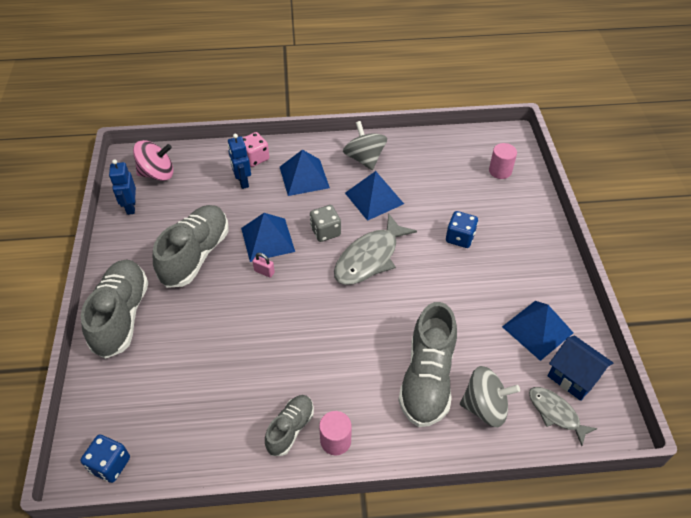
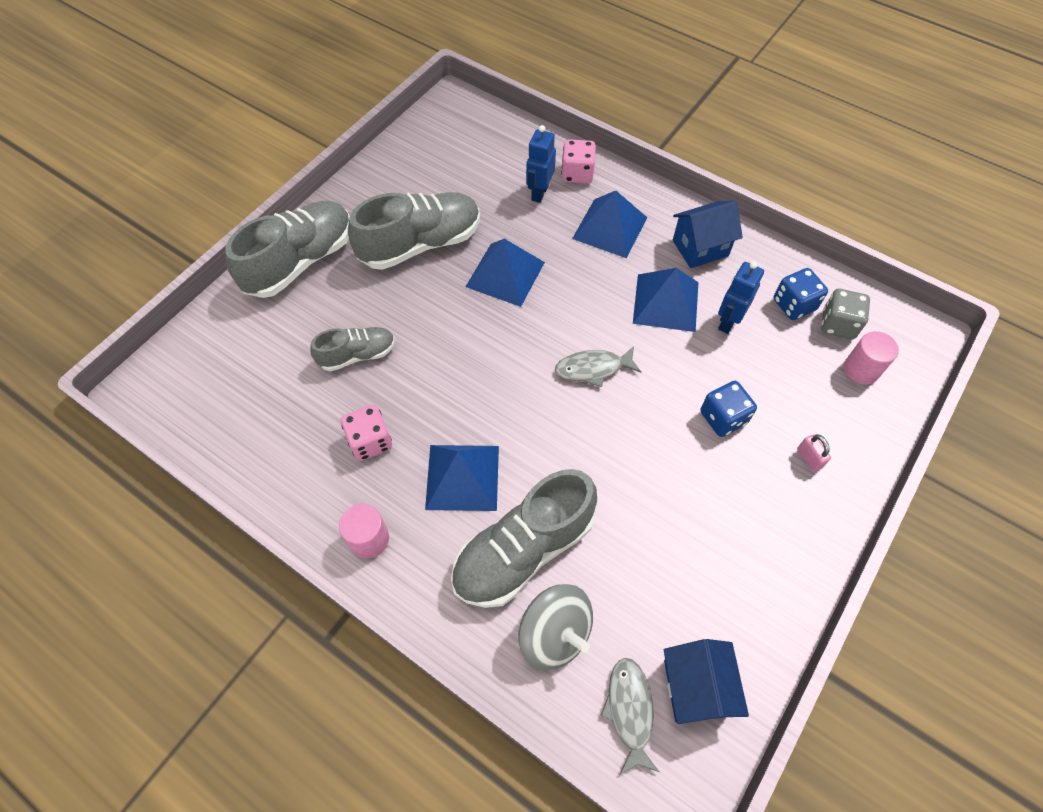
camera: 40 degrees right, 10 degrees up
blue dice [81,434,130,483] -> blue dice moved to [774,268,828,320]
blue robot [109,159,136,215] -> blue robot moved to [718,261,764,334]
pink spinning top [133,140,174,181] -> none
pink padlock [253,253,275,278] -> pink padlock moved to [797,434,831,472]
grey shoe [265,395,314,456] -> grey shoe moved to [310,327,395,371]
grey dice [310,205,341,242] -> grey dice moved to [821,289,870,339]
grey fish [334,213,417,285] -> grey fish [555,346,641,387], size x0.59
grey spinning top [343,121,387,170] -> blue house [673,201,743,268]
blue pyramid [502,301,574,361] -> blue pyramid moved to [425,445,499,511]
none -> pink dice [341,405,392,461]

